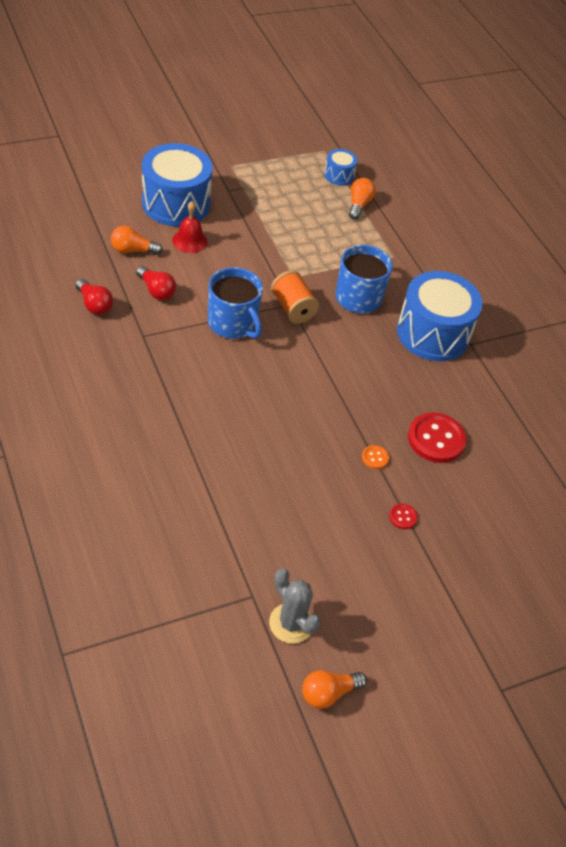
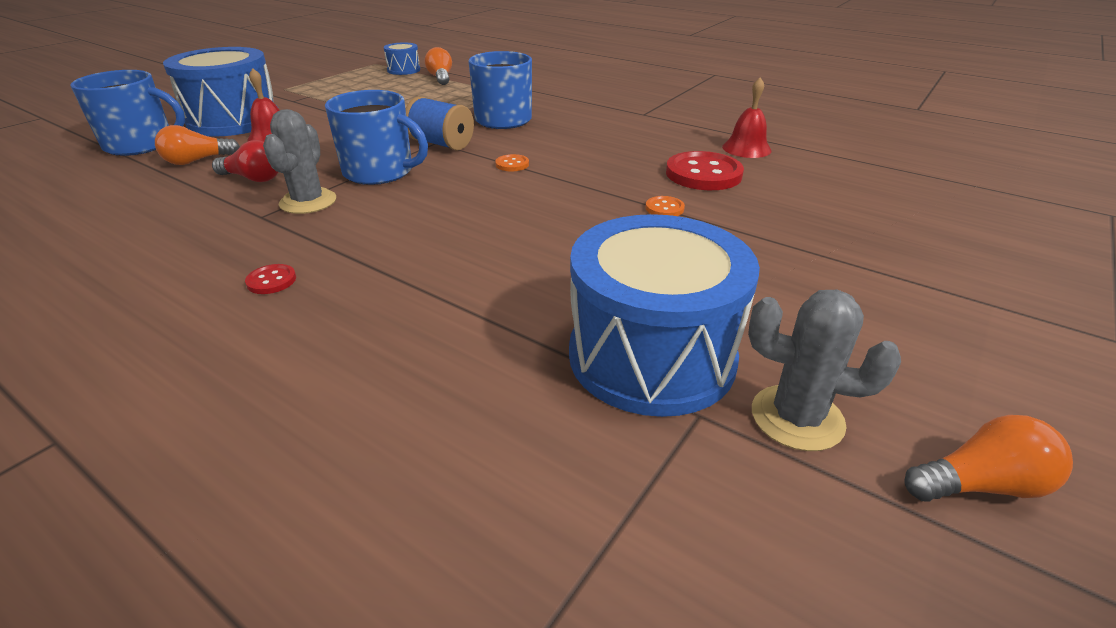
camera: 25 degrees left, 15 degrees down
red light bulb [75,279,113,315] -> none
orange spool [271,270,319,324] -> blue spool [406,96,474,150]
orange light bulb [302,670,367,709] -> orange light bulb turned 135 degrees counterclockwise [905,415,1073,502]
red button [389,504,418,529] -> red button moved to [245,264,296,294]
blue drum [397,271,483,361] -> blue drum moved to [569,214,760,417]
none -> blue mug [70,70,185,156]
none -> grey cactus [263,109,336,214]
none -> orange button [495,154,529,171]
none -> red bell [722,77,771,158]

